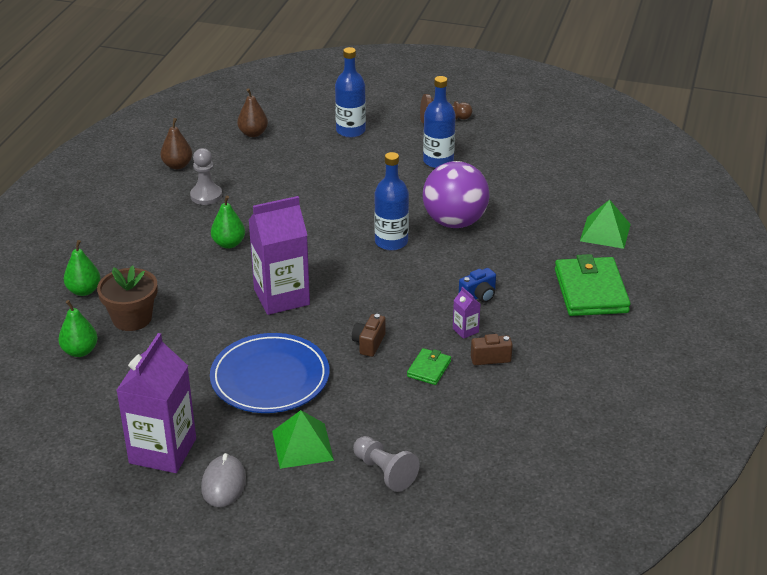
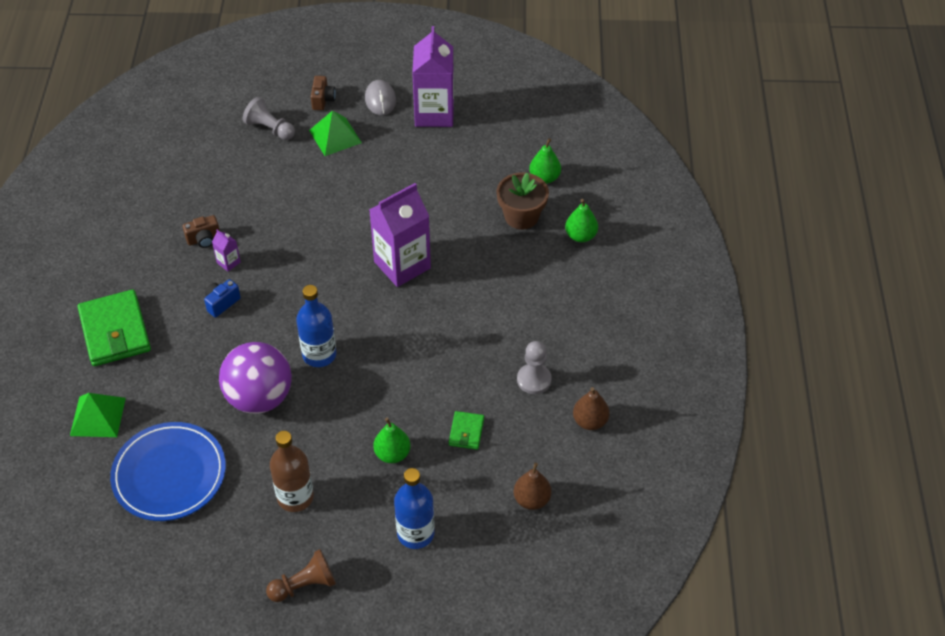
camera: 165 degrees right, 15 degrees up
blue plate [210,333,329,413] -> blue plate moved to [110,422,226,521]
green pear [211,196,245,249] -> green pear moved to [373,418,411,463]
brown camera [352,314,385,357] -> brown camera moved to [311,76,336,110]
green wallet [407,348,451,385] -> green wallet moved to [449,411,484,450]
blue bottle [423,76,456,168] -> brown bottle [270,431,314,512]

